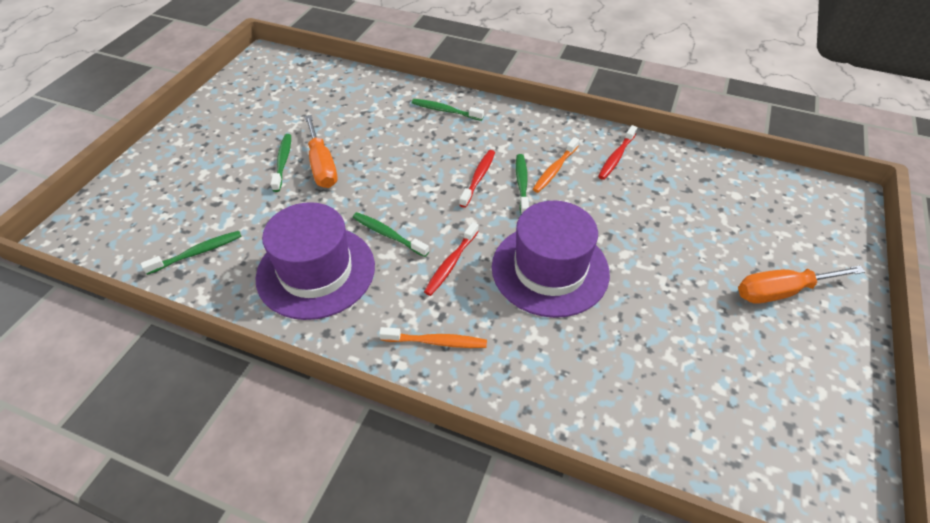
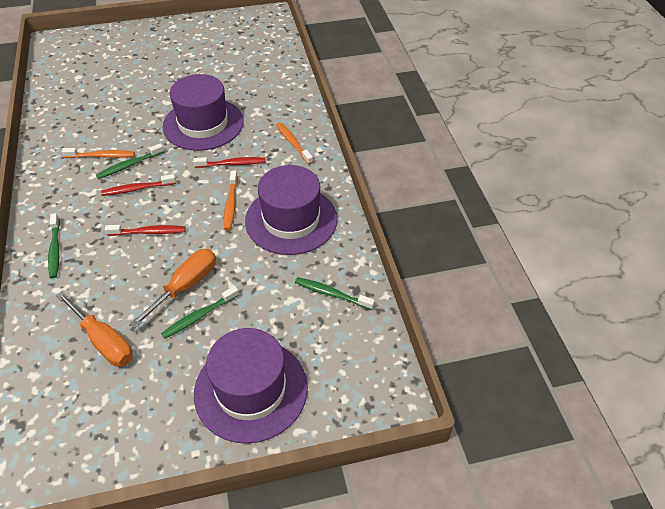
camera: 125 degrees left, 0 degrees up
green toothbrush [353,212,429,257] -> orange toothbrush [224,171,238,230]
red toothbrush [598,125,638,180] -> red toothbrush moved to [105,225,185,236]
orange screwdriver [738,265,865,304] -> orange screwdriver moved to [56,291,133,366]
none -> purple hat [194,328,308,444]

